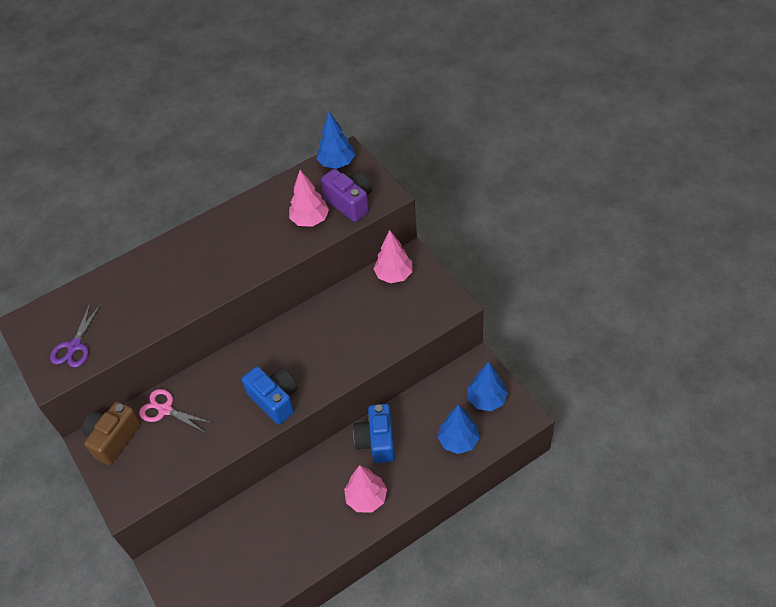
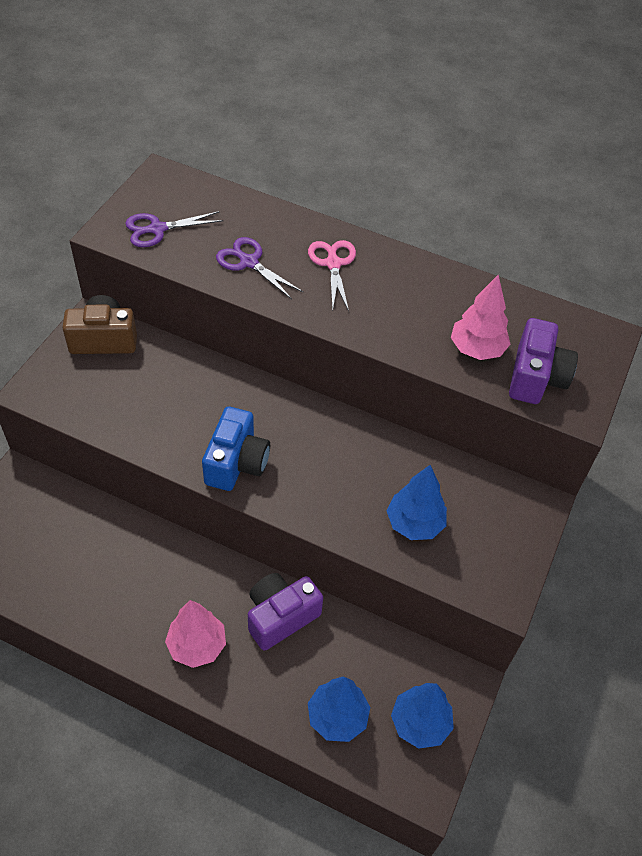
camera: 50 degrees right, 0 degrees up
pink scissors [139,389,212,432] -> pink scissors moved to [308,240,356,311]
blue tree [317,112,355,169] -> blue tree moved to [387,465,447,540]
blue camera [353,404,395,463] -> purple camera [248,573,323,651]
pink tree [373,230,413,283] -> none
none -> purple scissors [216,237,303,299]

